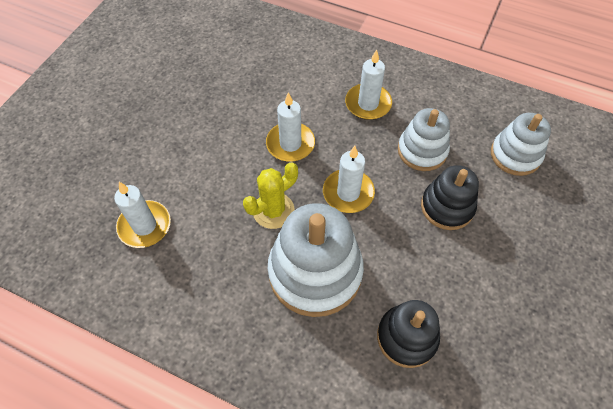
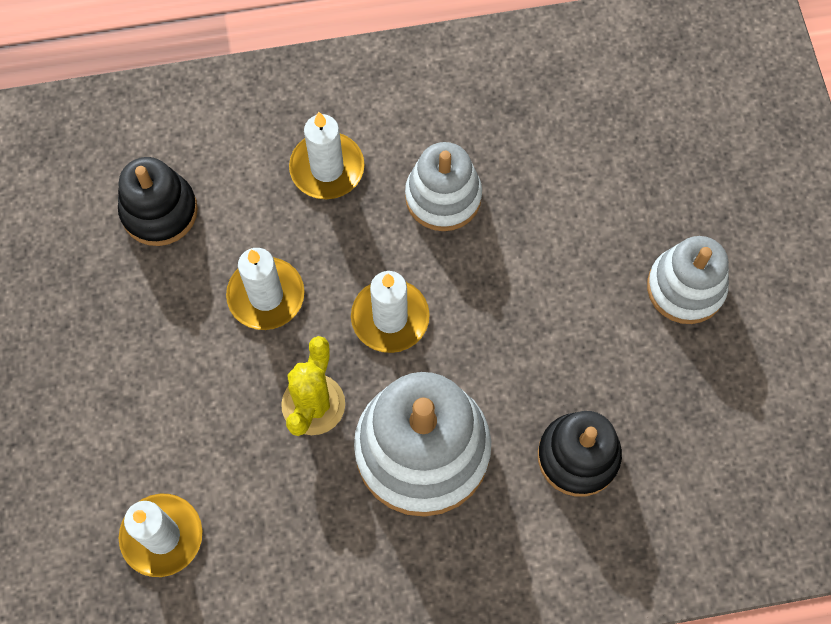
camera: 35 degrees left, 10 degrees up
black stacking toy [421,165,479,230] -> black stacking toy moved to [118,157,198,246]
white stacking toy [491,113,551,176] -> white stacking toy moved to [647,236,729,324]

